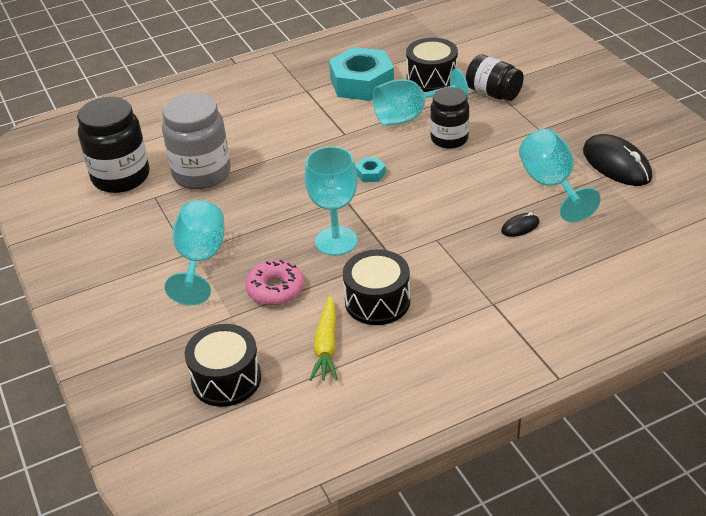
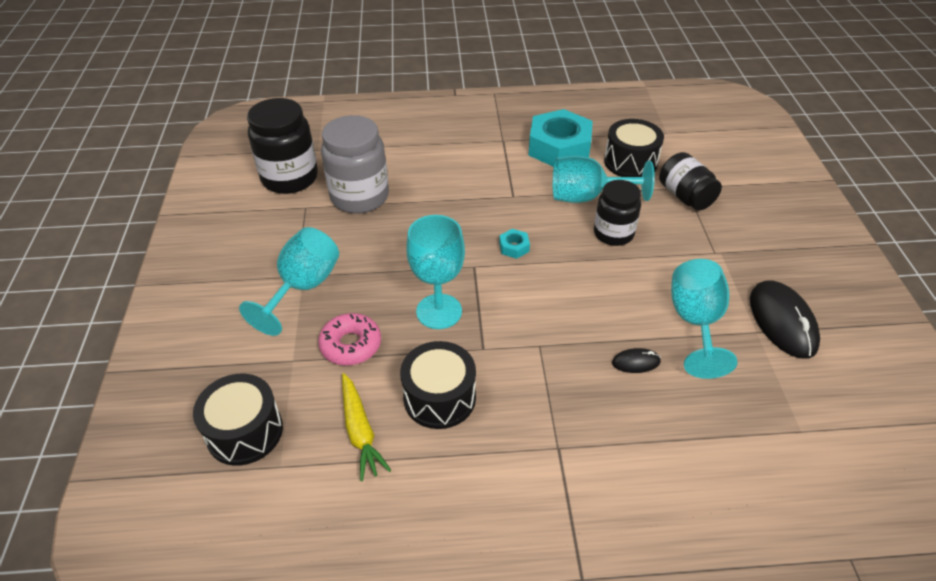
camera: 20 degrees right, 5 degrees up
yellow carrot [309,295,338,381] -> yellow carrot turned 45 degrees counterclockwise [342,373,391,481]

